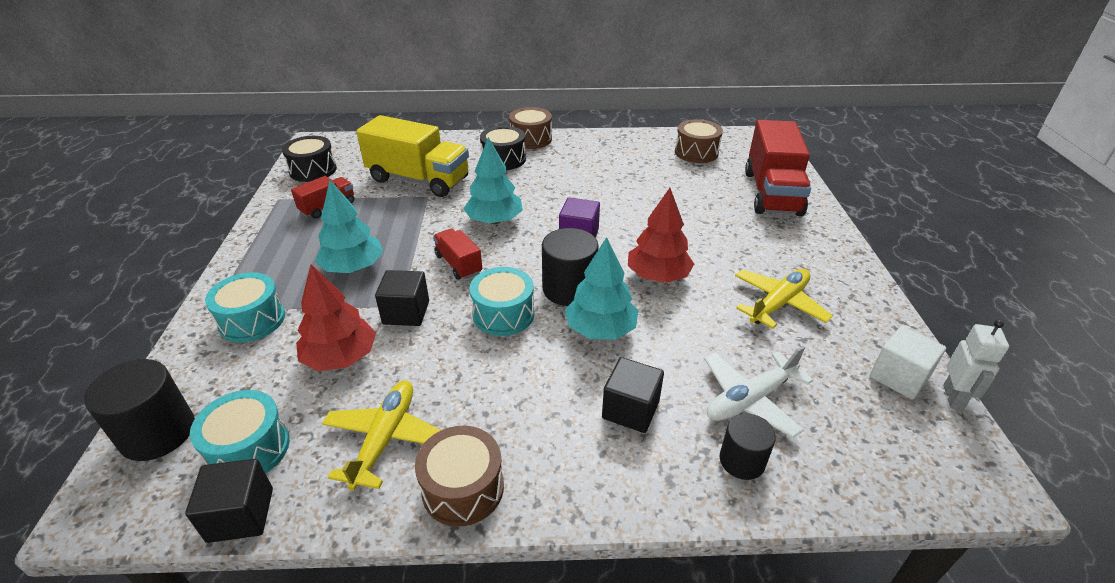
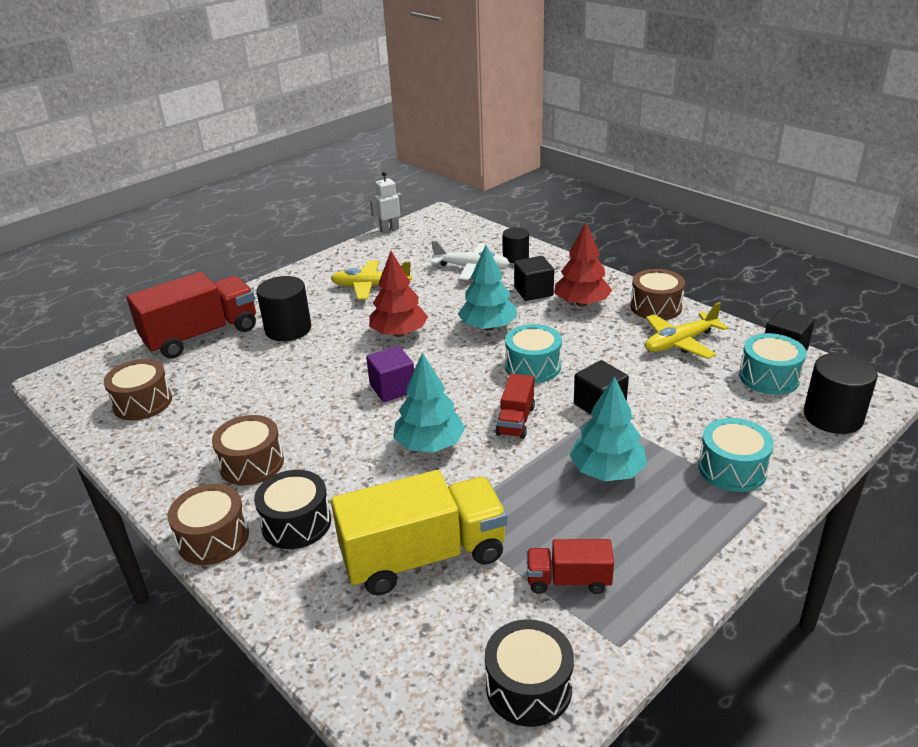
camera: 130 degrees left, 5 degrees down
red tree [296,264,376,371] -> red tree moved to [555,222,612,307]
yellow truck [356,115,469,197] -> yellow truck turned 90 degrees clockwise [331,470,507,596]
black cylinder [542,228,599,306] -> black cylinder moved to [257,276,311,341]
white cube [870,326,946,400] -> none
none -> brown drum [212,415,284,486]

